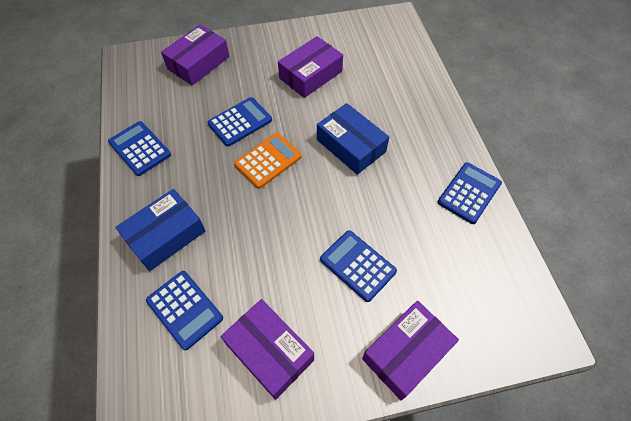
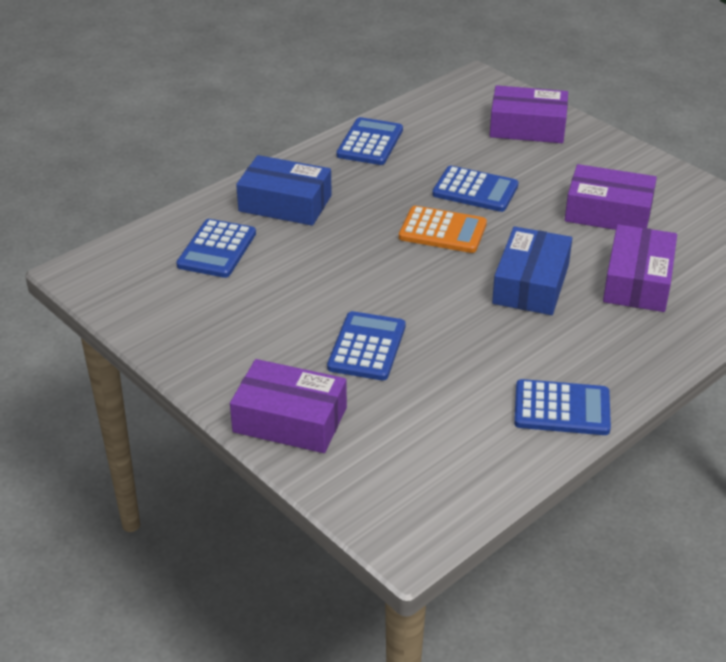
camera: 60 degrees right, 20 degrees down
purple box [221,299,314,400] -> purple box moved to [603,224,677,312]

